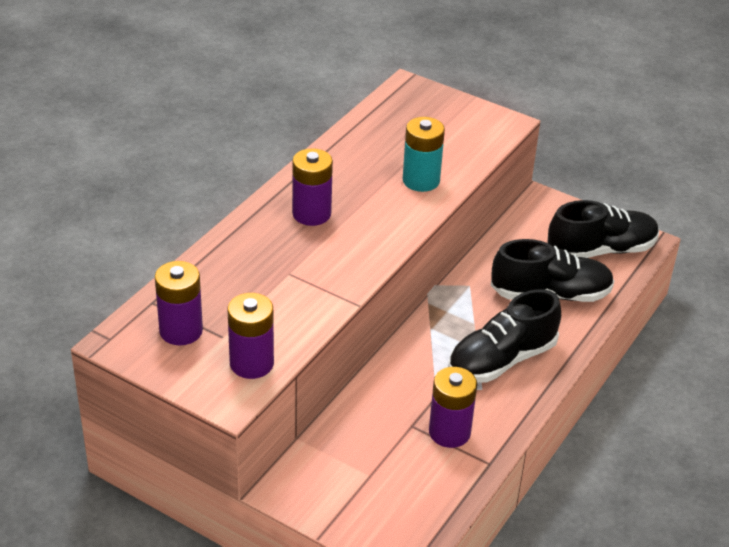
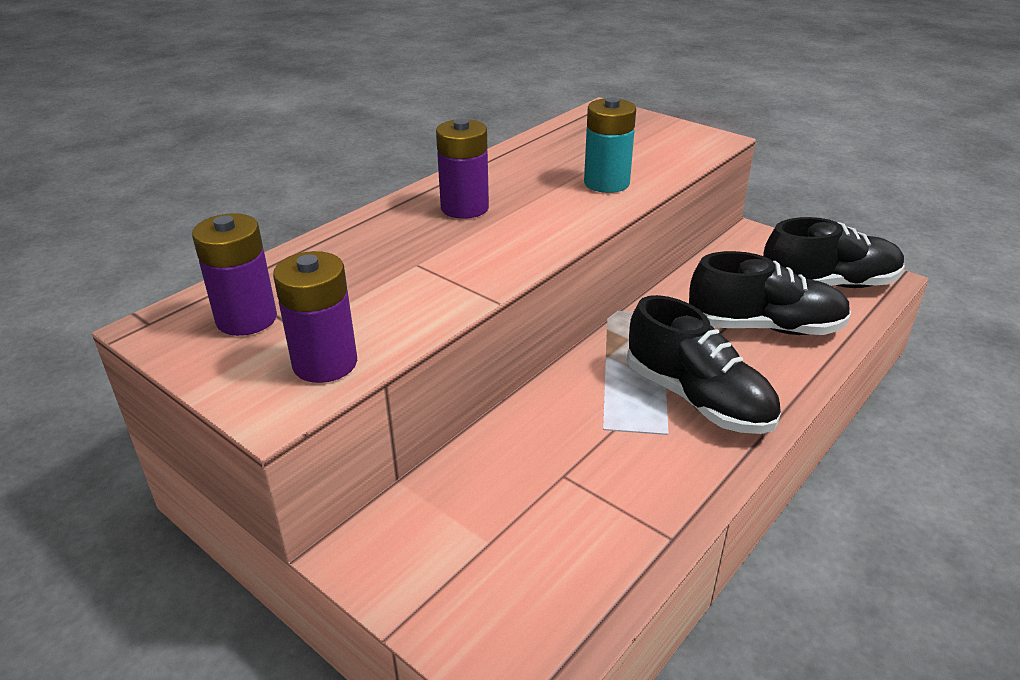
camera: 10 degrees right, 5 degrees down
purple battery [429,367,477,448] -> none
black shoe [448,289,561,383] -> black shoe turned 105 degrees counterclockwise [627,295,781,434]

